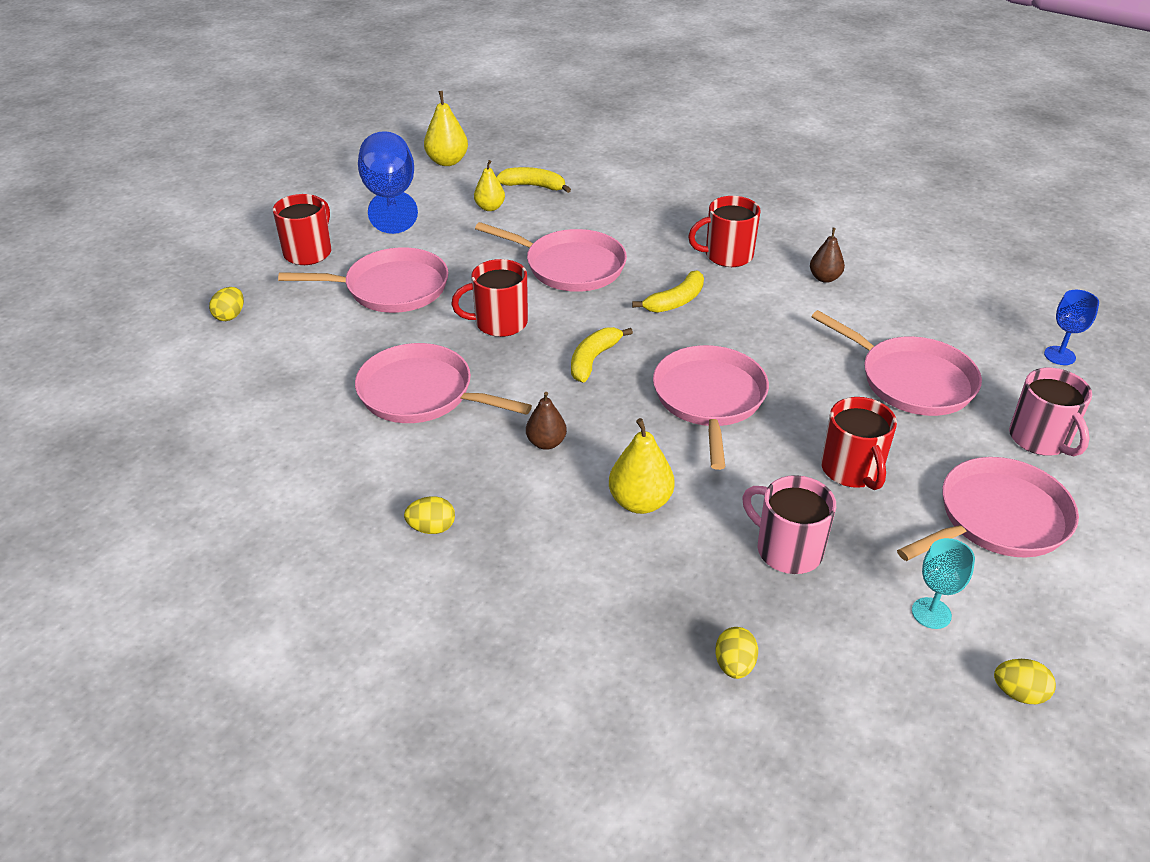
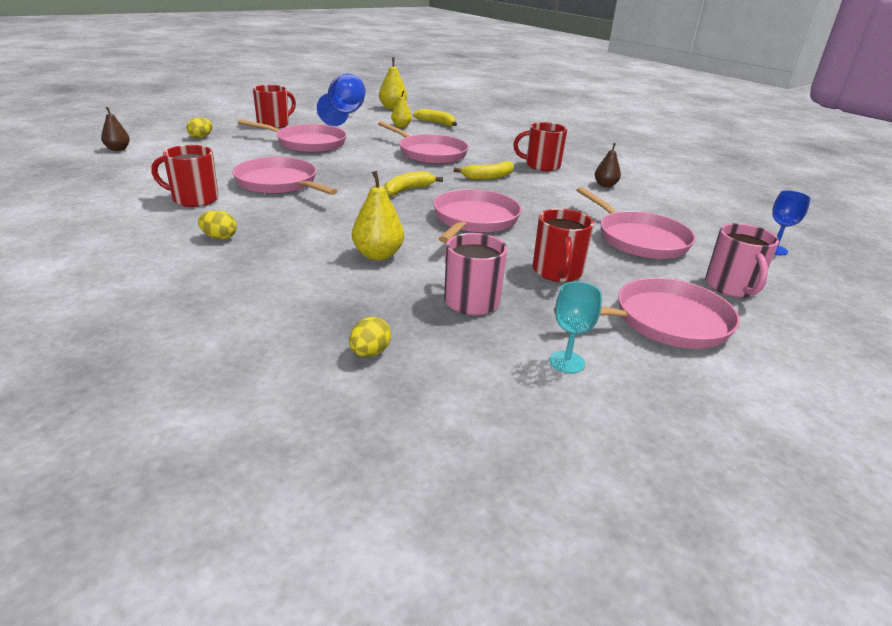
camera: 15 degrees right, 10 degrees down
red mug [451,259,528,337] -> red mug moved to [151,145,219,207]
brown pear [526,392,567,450] -> brown pear moved to [101,107,130,151]
yellow egg [994,659,1056,704] -> none

